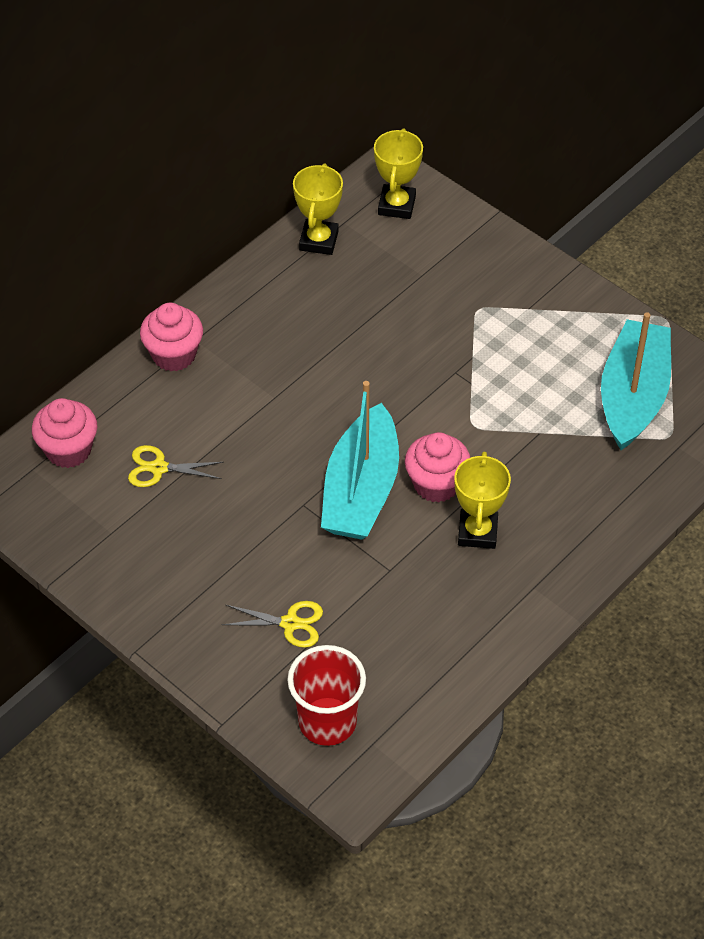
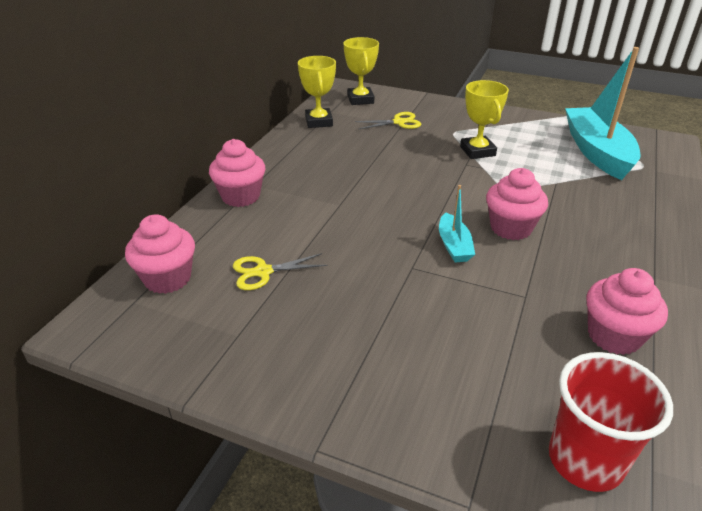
camera: 20 degrees left, 15 degrees down
yellow scissors [222,601,323,648] -> yellow scissors moved to [355,112,421,129]
turquoise boat [321,381,399,540] -> turquoise boat [439,185,475,262], size x0.48
yellow trophy [454,452,511,549] -> yellow trophy moved to [460,80,509,159]
none -> pink cupcake [586,268,668,355]

